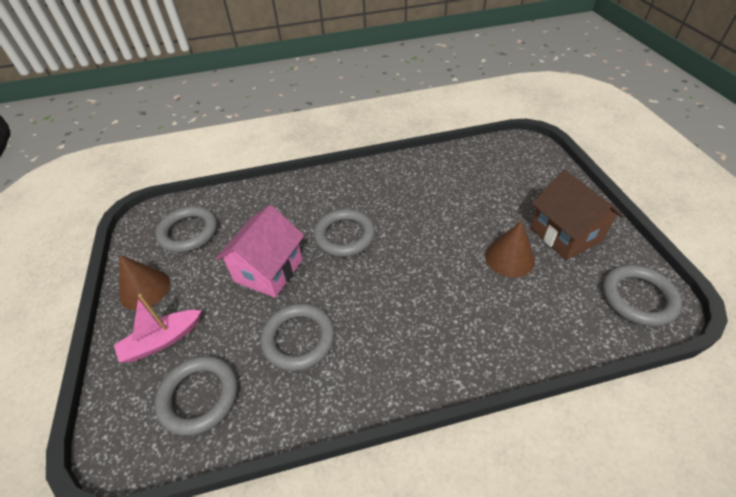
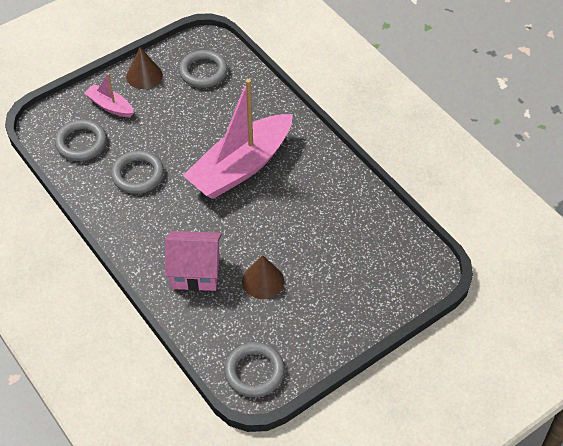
camera: 65 degrees right, 5 degrees up
pink house [215,205,304,298] -> pink house moved to [165,231,222,291]
grey ring [314,209,375,257] -> pink boat [183,79,293,199]
brown house [531,170,624,260] -> none

